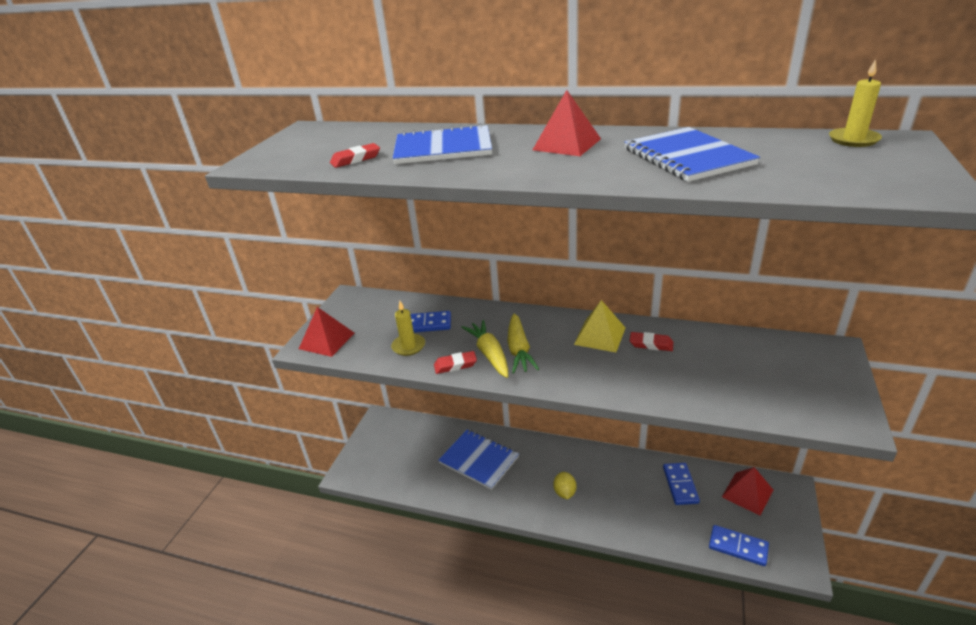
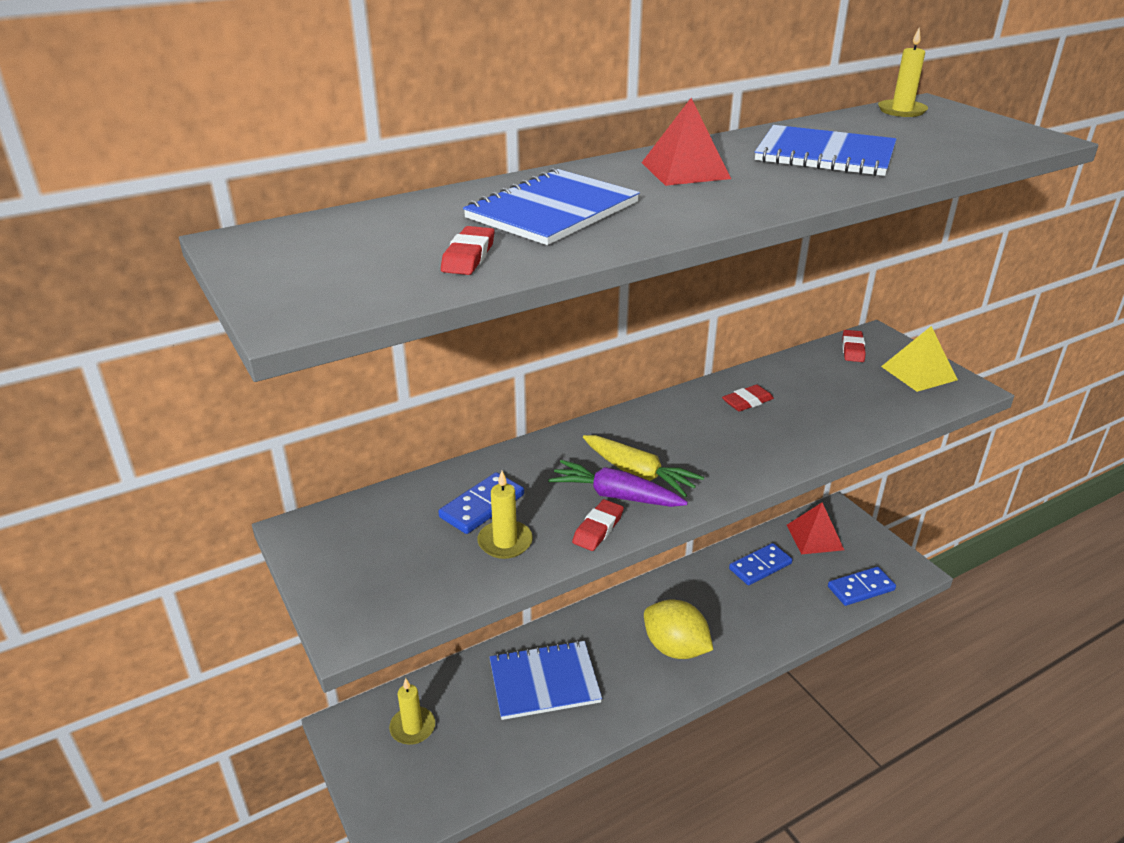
camera: 50 degrees left, 0 degrees up
red pyramid [299,307,355,357] -> none
yellow carrot [462,320,508,378] -> purple carrot [548,460,688,507]
yellow lemon [553,472,576,499] -> yellow lemon [644,600,713,659], size x1.76
yellow pyramid [574,300,626,352] -> yellow pyramid moved to [881,326,958,392]
blue domino [663,463,700,505] -> blue domino turned 75 degrees counterclockwise [729,543,792,585]
none -> yellow candle [389,678,435,745]
none -> red eraser [842,330,866,362]

